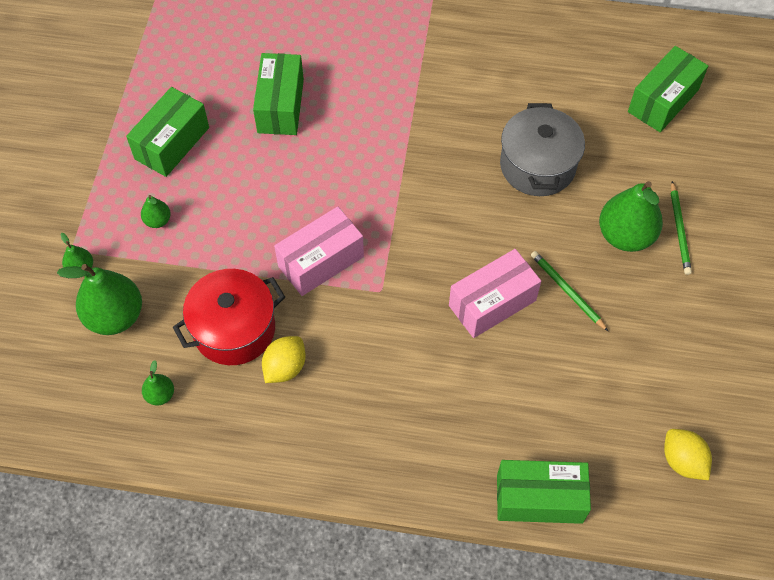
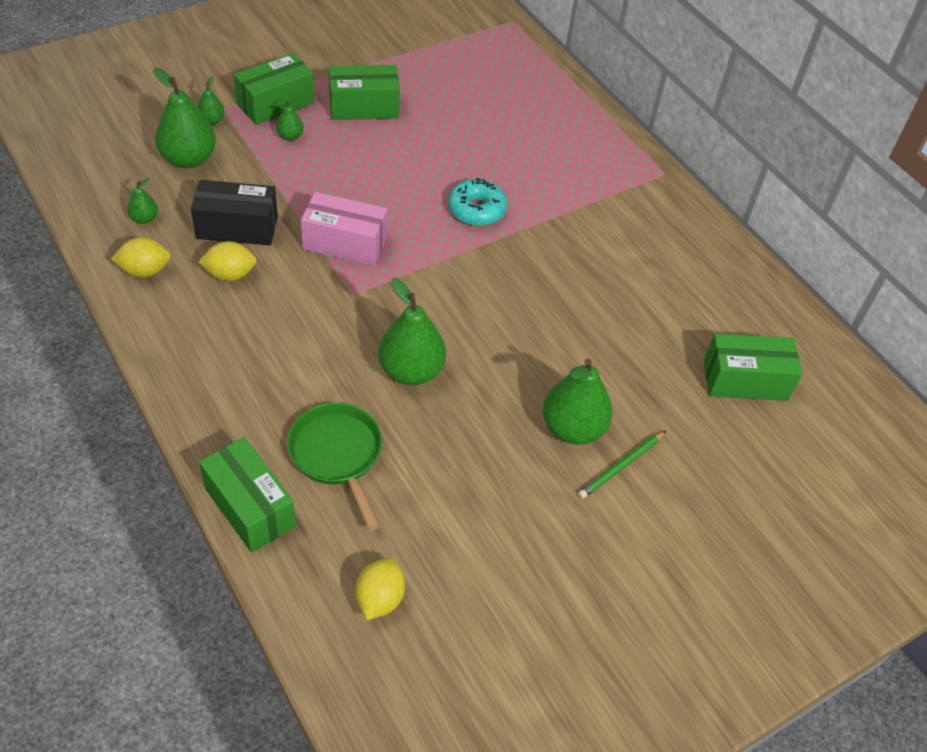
camera: 45 degrees right, 10 degrees down
red pot [173,269,285,365] -> black box [191,180,278,245]
green box [253,53,304,135] -> green box moved to [234,53,314,125]
pink box [449,249,541,338] -> green pear [378,278,446,385]
grey pot [500,103,585,196] -> none
green pencil [531,251,609,332] -> none
none -> yellow lemon [111,237,171,277]
none -> green pan [287,403,382,531]
none -> turquoise donut [448,178,507,226]

